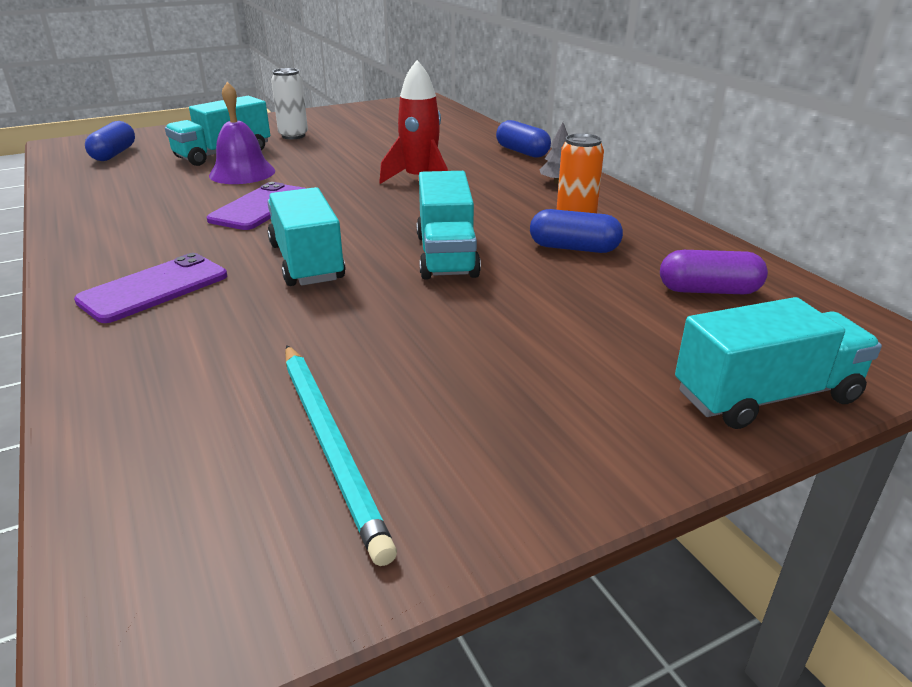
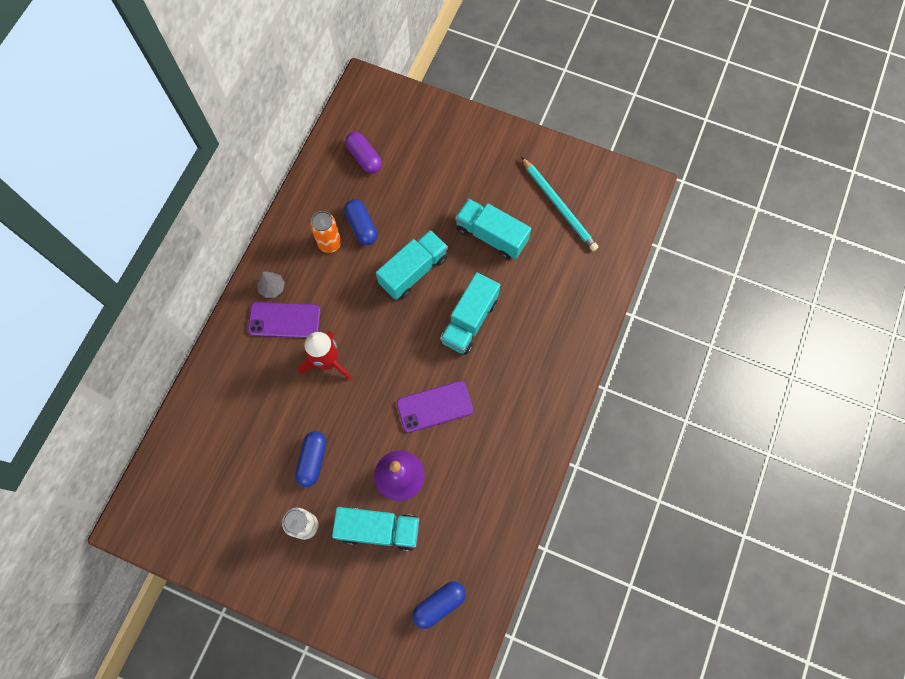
camera: 130 degrees left, 40 degrees up
purple phone [74,253,227,323] -> purple phone moved to [248,302,320,338]
turquoise pencil [285,345,397,566] -> turquoise pencil turned 120 degrees clockwise [521,157,598,251]
blue capsule [496,120,551,158] -> blue capsule moved to [295,431,327,487]
turquoise truck [675,297,882,429] -> turquoise truck moved to [455,199,531,260]

